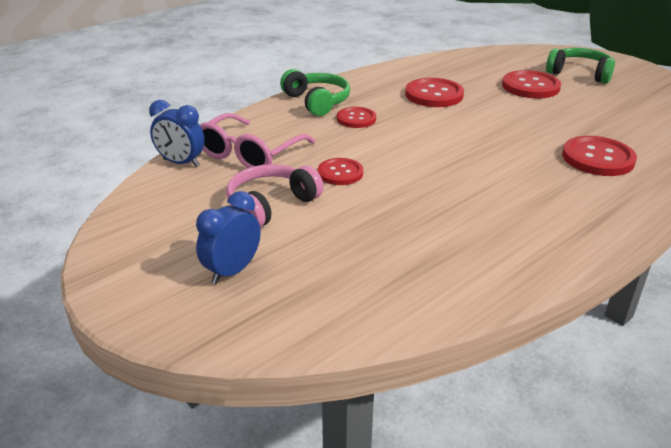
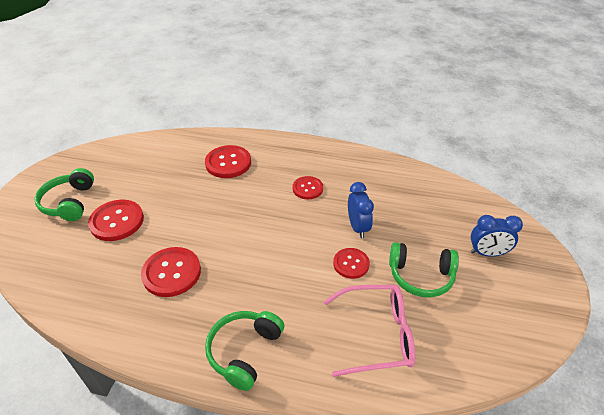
camera: 125 degrees left, 10 degrees up
blue clock [149,100,205,167] -> blue clock moved to [348,182,374,238]
pink headphones [227,164,324,228] -> green headphones [389,242,459,297]
red button [337,107,376,128] -> red button moved to [293,176,323,199]

